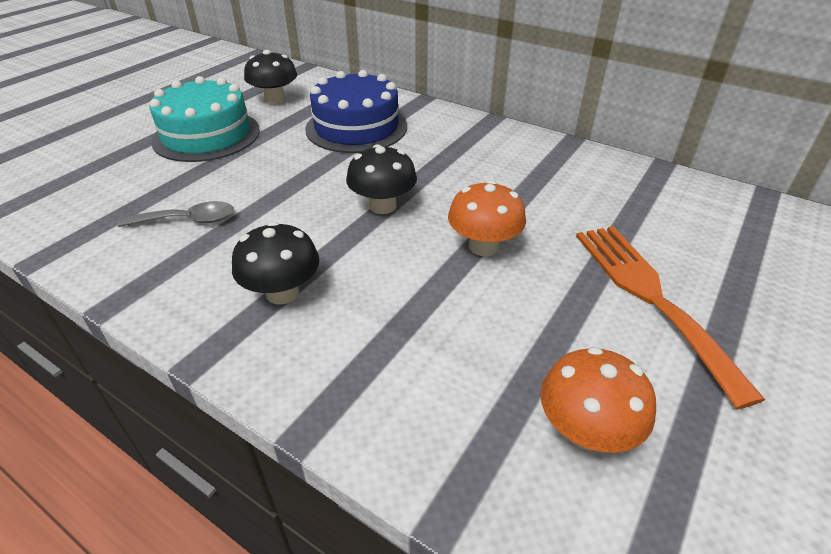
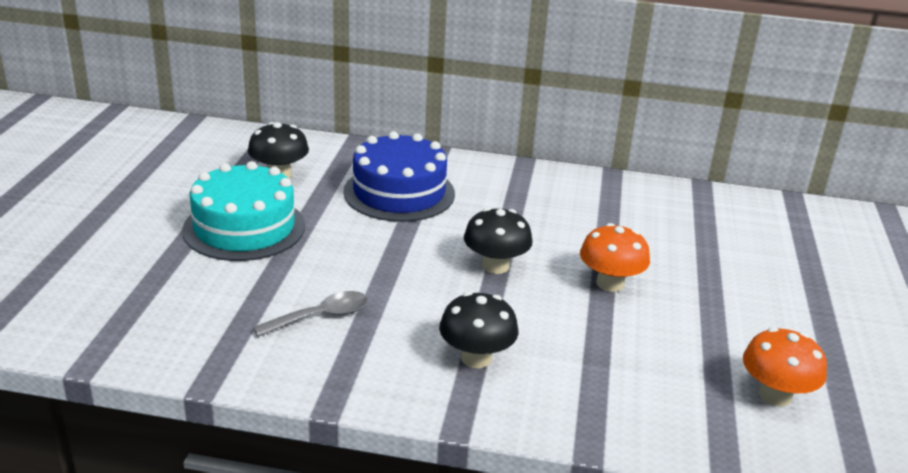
camera: 25 degrees left, 10 degrees down
orange fork [576,226,765,409] -> none

